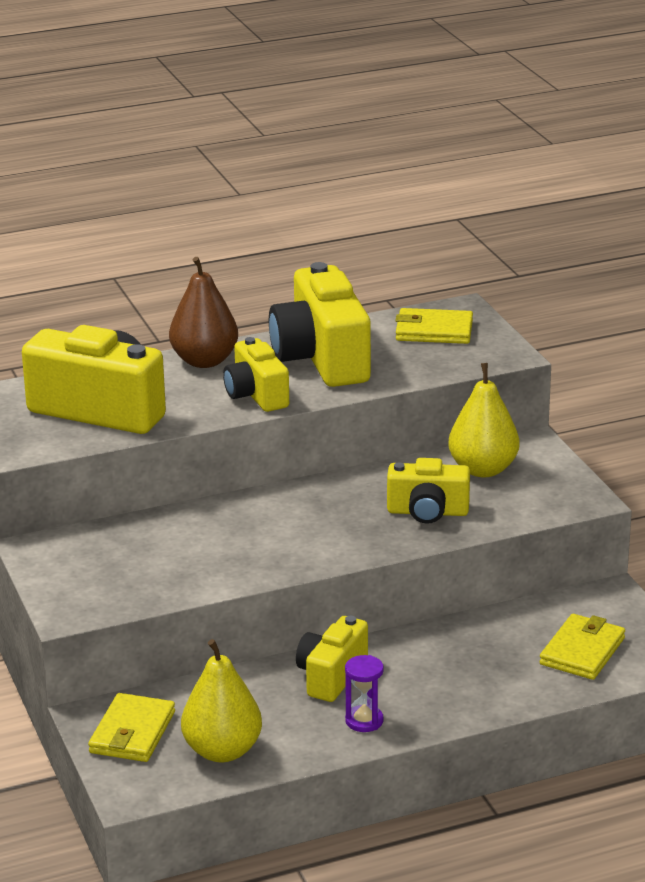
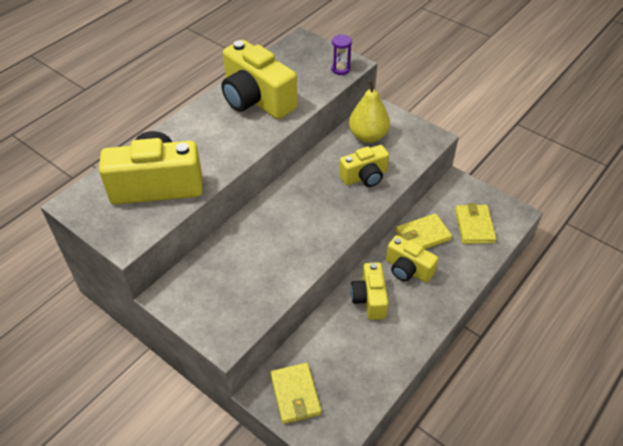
camera: 30 degrees left, 20 degrees up
brown pear [169,257,238,368] -> none
yellow pear [181,639,262,762] -> none
yellow camera [223,337,289,412] -> yellow camera moved to [386,235,438,283]
purple hourglass [345,655,384,732] -> purple hourglass moved to [331,34,352,75]
yellow wallet [395,308,473,344] -> yellow wallet moved to [396,213,452,249]

